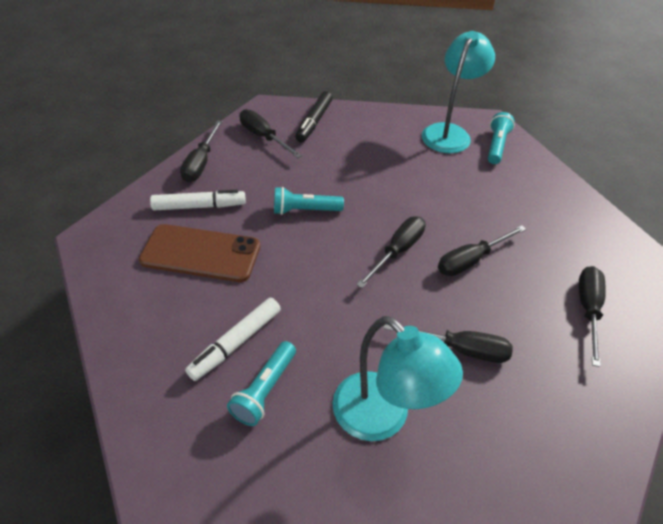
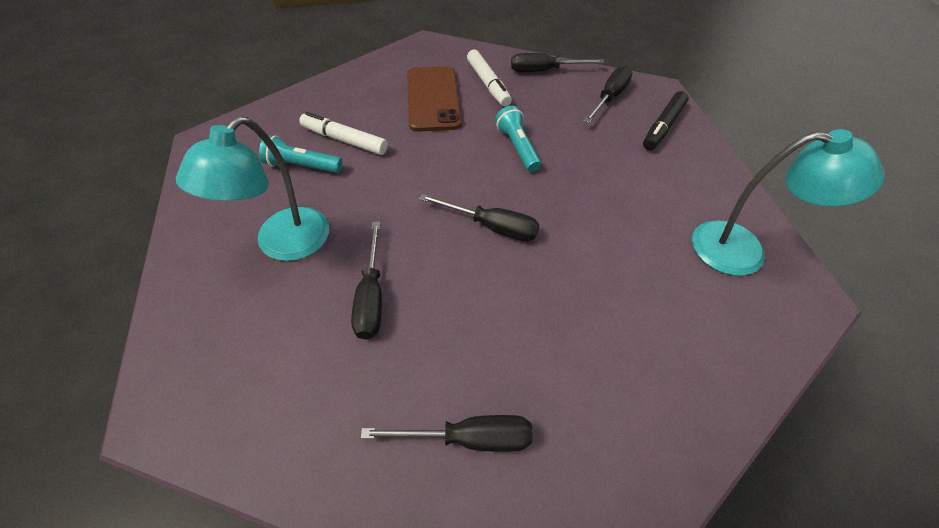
camera: 75 degrees right, 5 degrees up
black marker [295,91,333,142] -> black marker turned 60 degrees counterclockwise [643,91,689,150]
black screwdriver [438,225,526,276] -> none
turquoise flashlight [488,112,515,164] -> none

